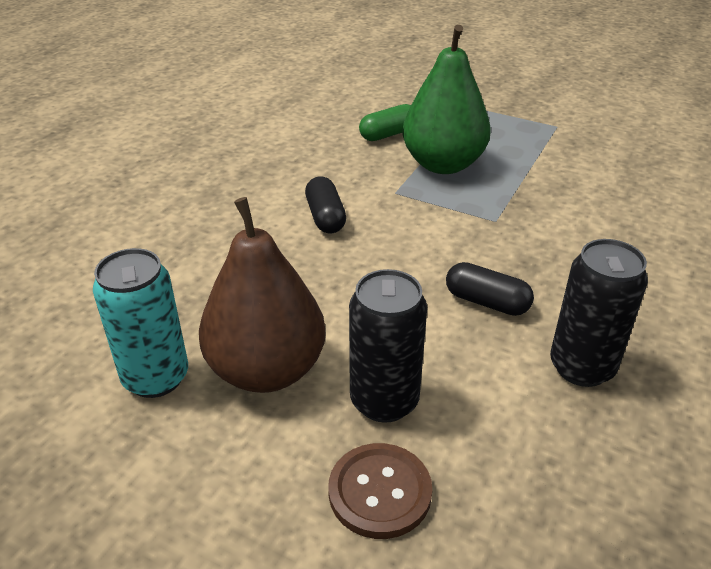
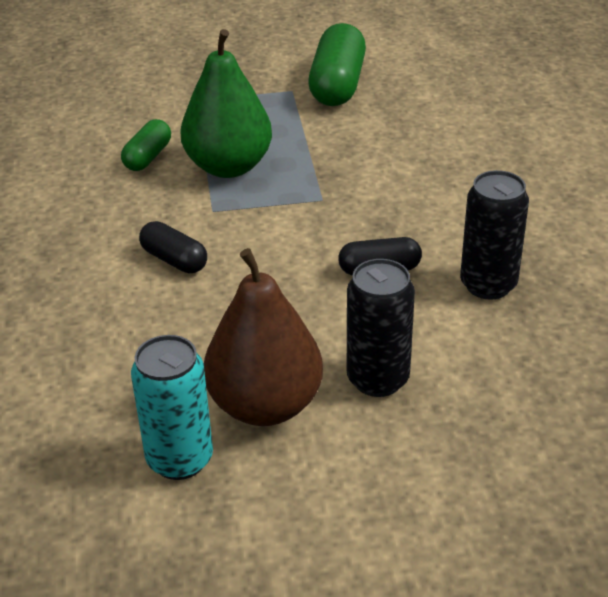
camera: 35 degrees left, 0 degrees up
brown button [328,443,432,539] -> none
none -> green capsule [308,23,366,106]

